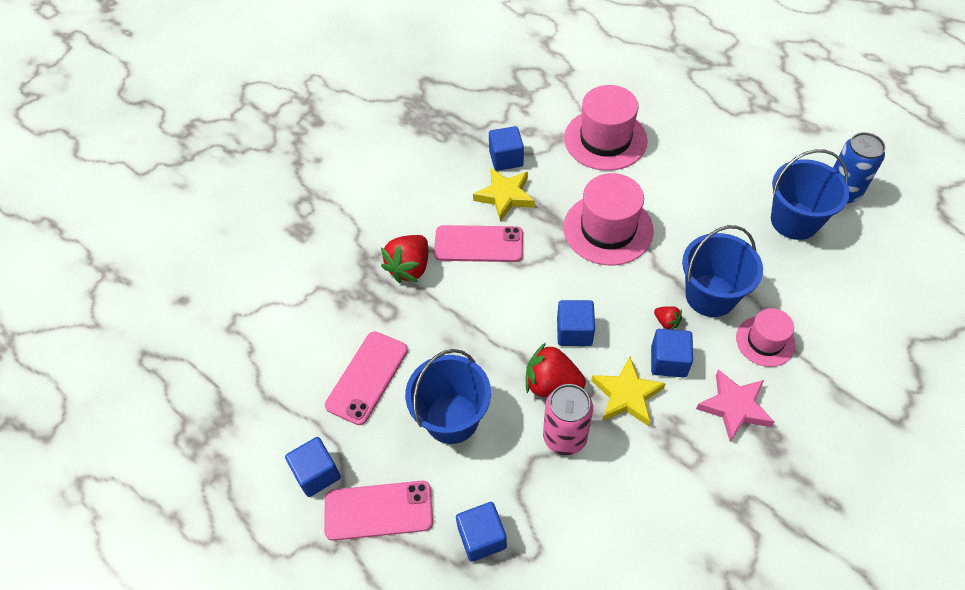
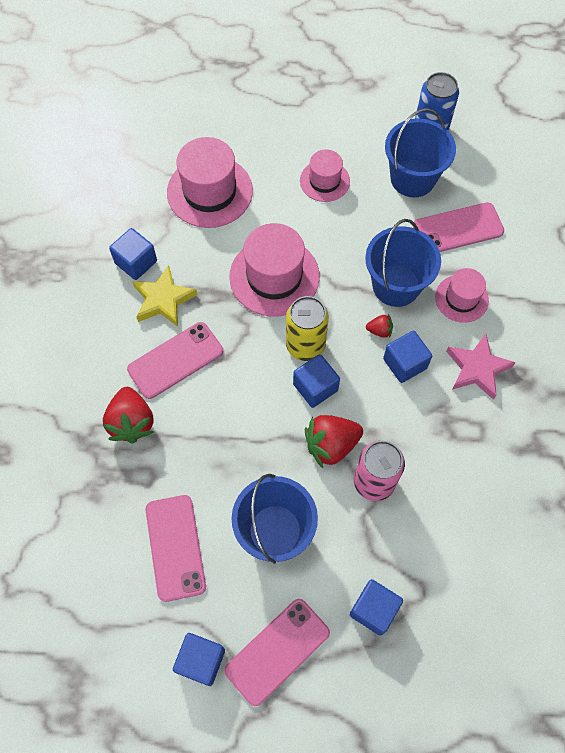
camera: 40 degrees left, 10 degrees up
yellow star [591,357,666,426] -> none
none -> yellow can [286,296,329,361]
none -> pink hat [300,149,350,202]
none -> pink phone [413,202,504,252]

